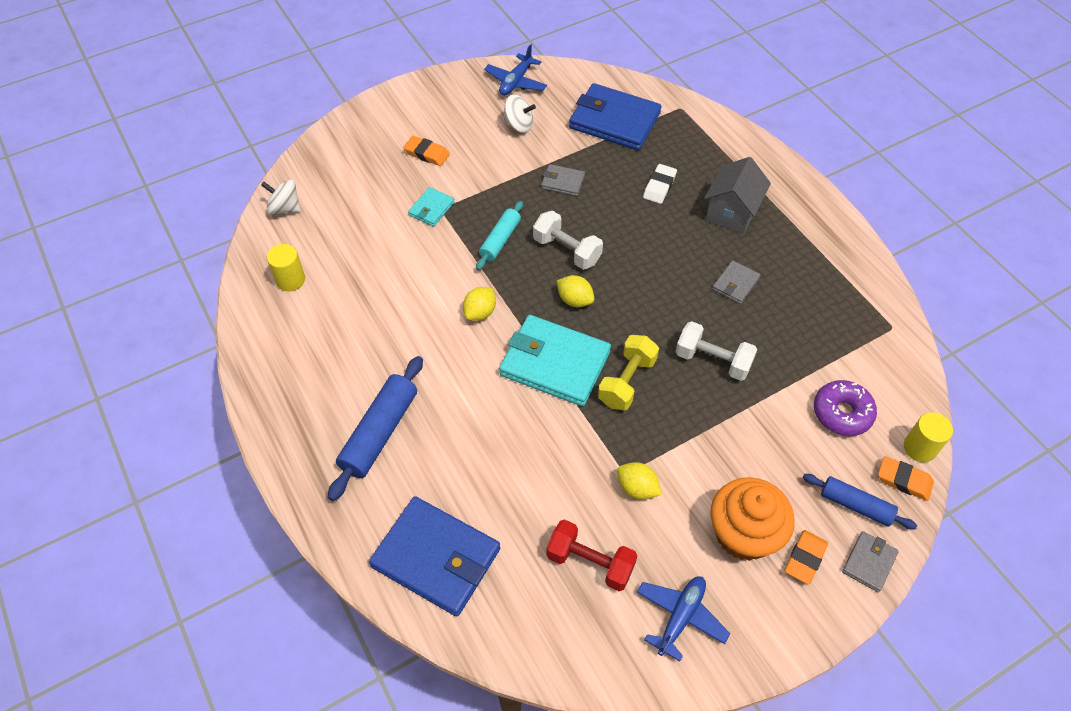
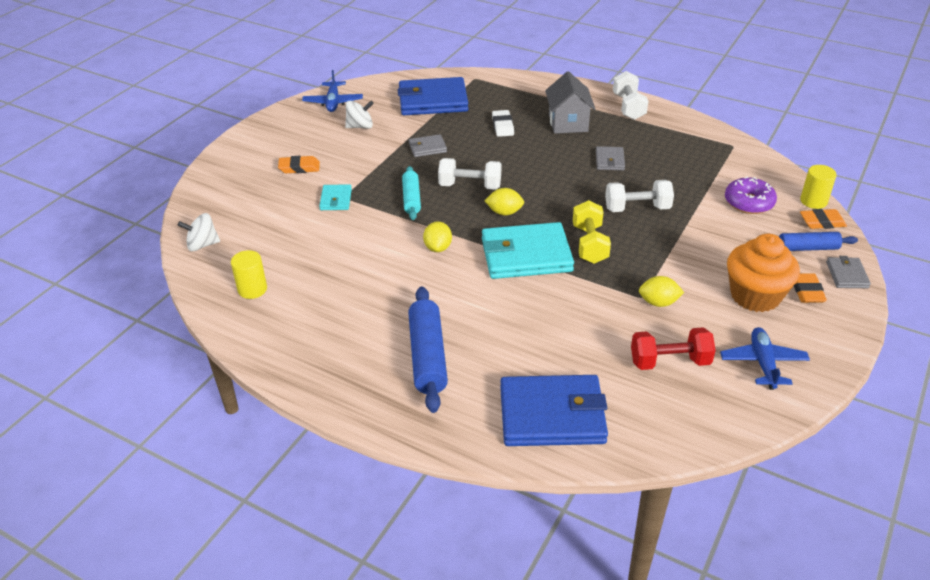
camera: 30 degrees left, 15 degrees down
none -> white dumbbell [613,71,648,120]

